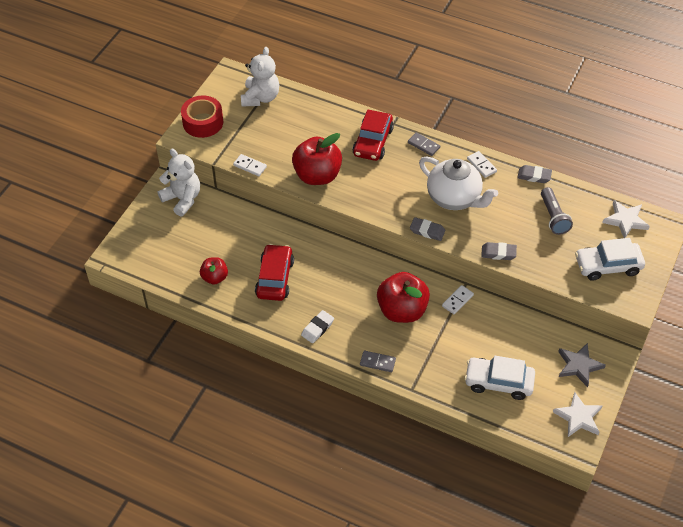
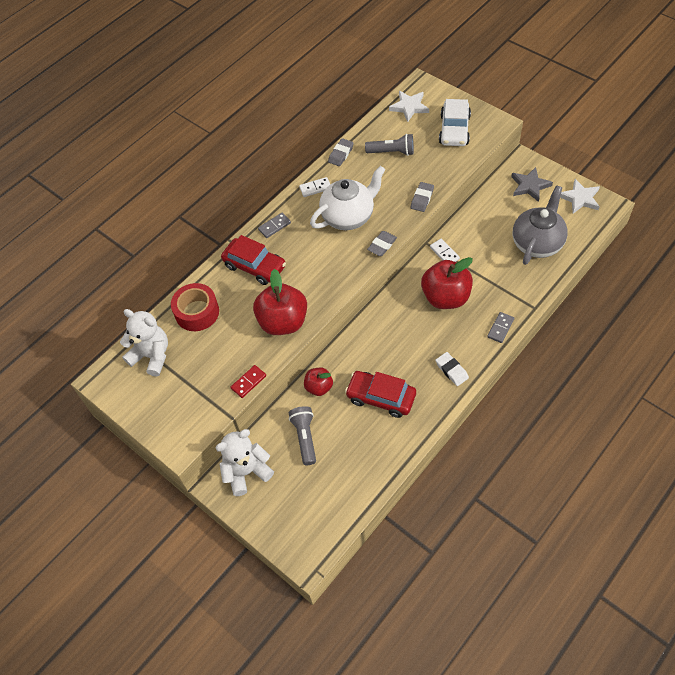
camera: 70 degrees left, 5 degrees up
red tape [181,95,223,138] -> red tape moved to [171,283,219,331]
red apple [200,257,228,285] -> red apple moved to [304,368,333,396]
white domino [233,154,267,176] -> red domino [230,365,266,398]
white car [464,356,535,400] -> grey teapot [512,185,568,265]
none -> grey flashlight [289,406,316,465]

